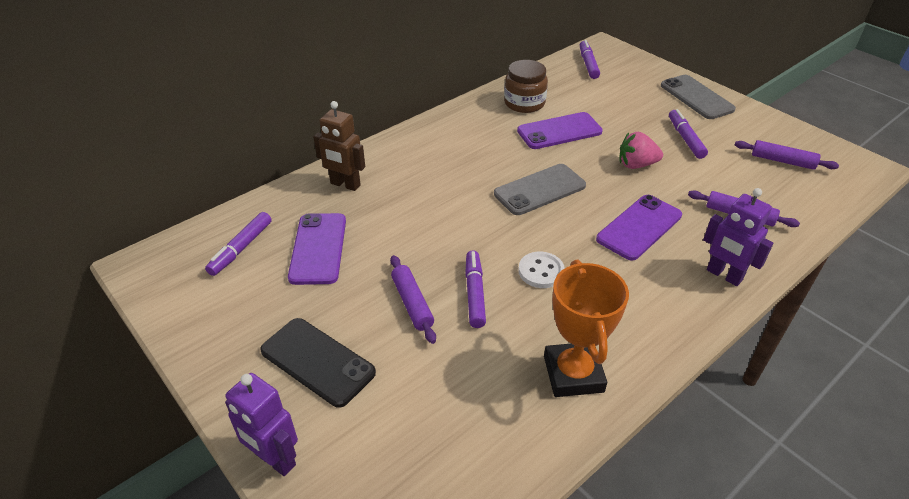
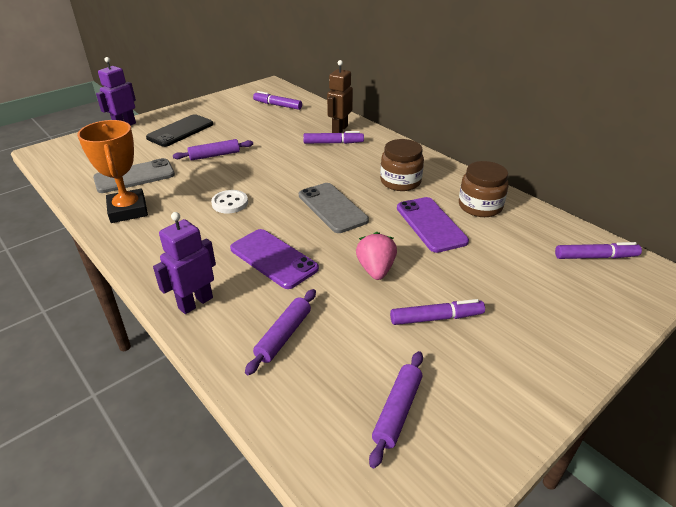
camera: 90 degrees right, 5 degrees down
purple phone [288,213,346,285] -> none
purple marker [465,250,486,328] -> purple marker moved to [303,131,364,144]
orange trophy [544,260,629,397] -> orange trophy turned 75 degrees clockwise [77,120,148,223]
grey phone [661,75,736,119] -> grey phone moved to [93,158,175,193]
none -> brown jar [380,139,424,191]

